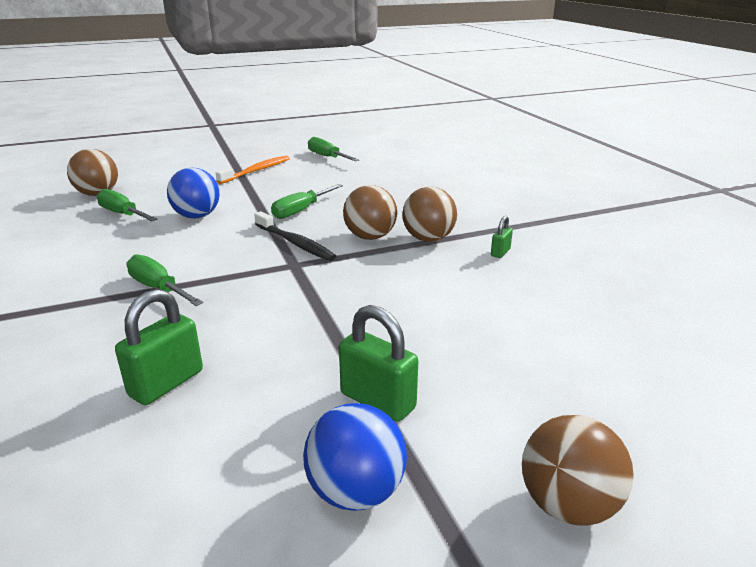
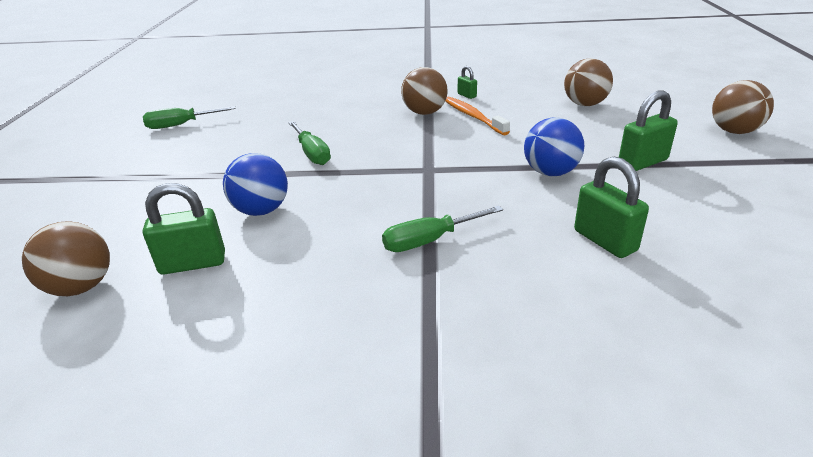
camera: 65 degrees left, 5 degrees up
green screwdriver [97,189,158,221] -> green padlock [143,183,225,275]
orange toothbrush [216,156,290,184] -> orange toothbrush moved to [445,96,510,135]
black toothbrush [254,211,337,261] -> none
blue ball [303,403,407,511] -> blue ball moved to [524,117,584,176]
brown ball [343,185,397,240] -> brown ball moved to [564,58,613,106]

